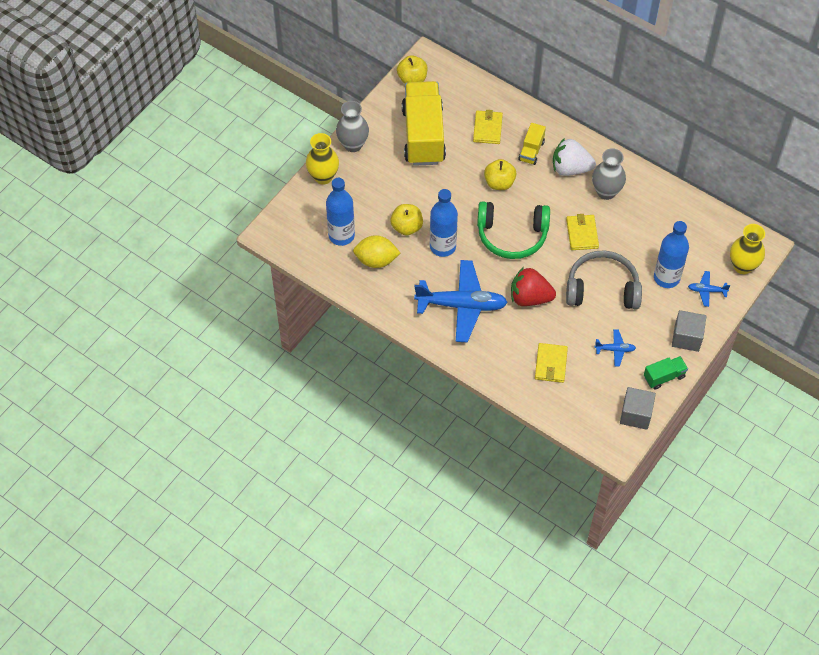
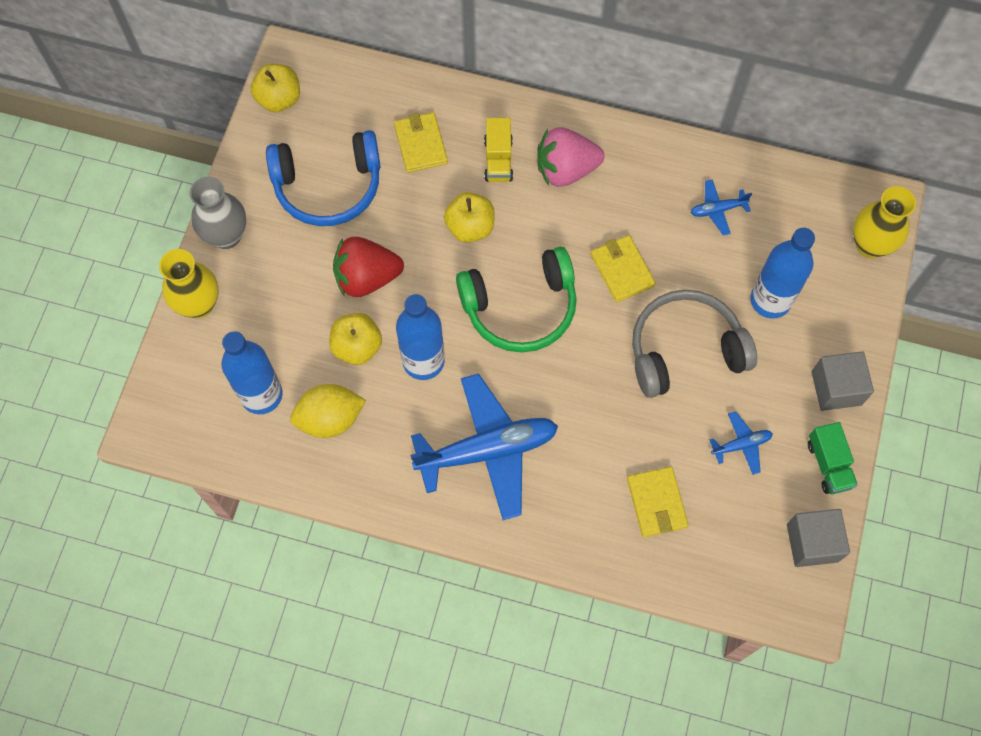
camera: 20 degrees left, 10 degrees up
yellow truck [402,81,446,166] -> blue headphones [266,130,381,226]
red strawberry [511,267,556,306] -> red strawberry moved to [333,237,404,297]
white strawberry [553,138,596,176] -> pink strawberry [537,127,604,187]
grey vase [592,148,626,200] -> none
green truck [644,356,688,389] -> green truck turned 120 degrees clockwise [808,422,858,494]
blue plane [688,271,730,307] -> blue plane moved to [691,179,752,236]

